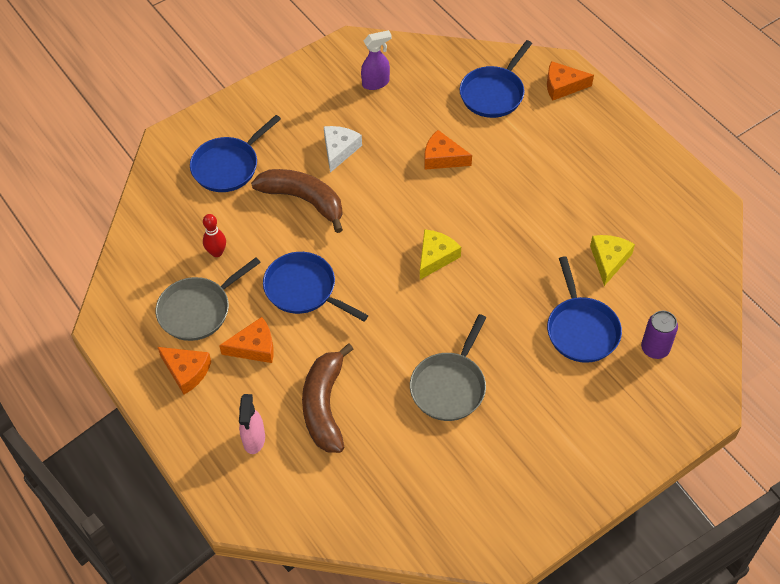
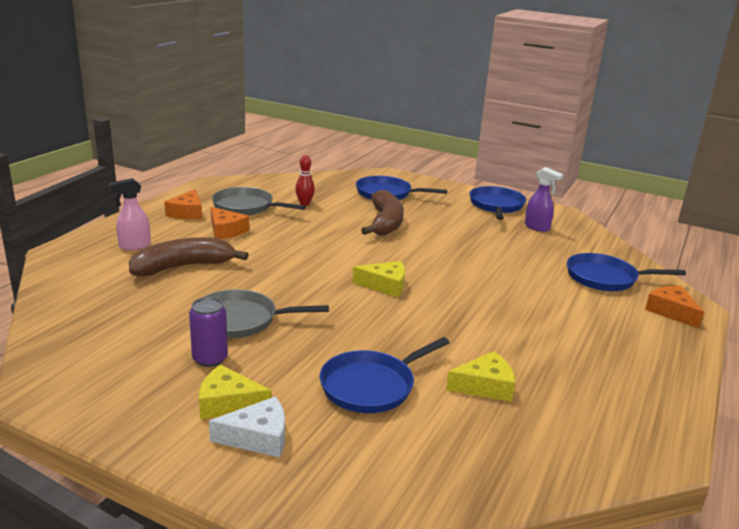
camera: 60 degrees right, 30 degrees down
blue pan [263,252,368,321] -> blue pan moved to [469,186,526,220]
white cheese [324,126,362,173] -> white cheese moved to [209,396,285,458]
orange cheese [424,130,472,170] -> none
purple can [641,311,678,359] -> purple can moved to [189,297,228,367]
none -> yellow cheese [199,365,271,419]

